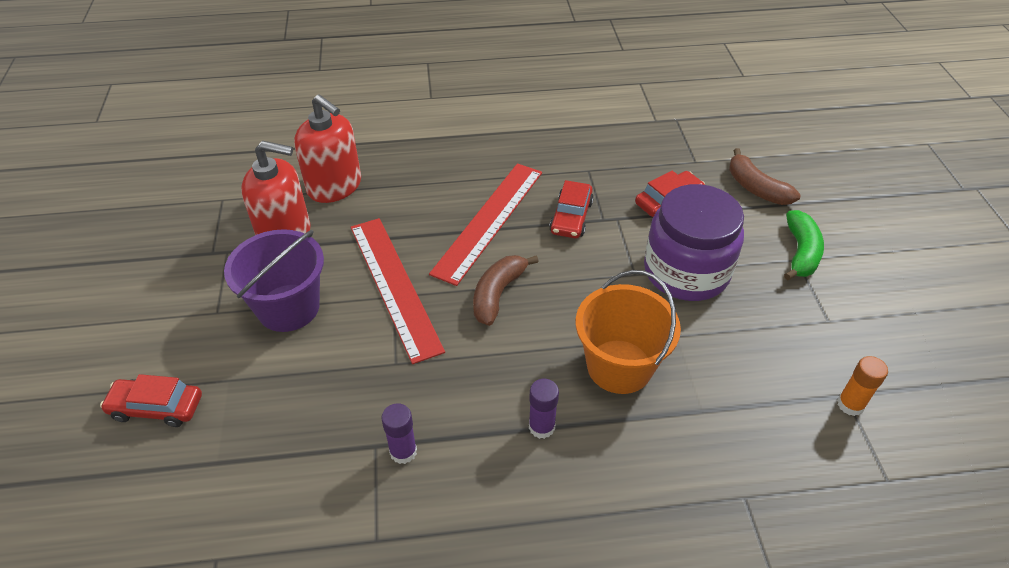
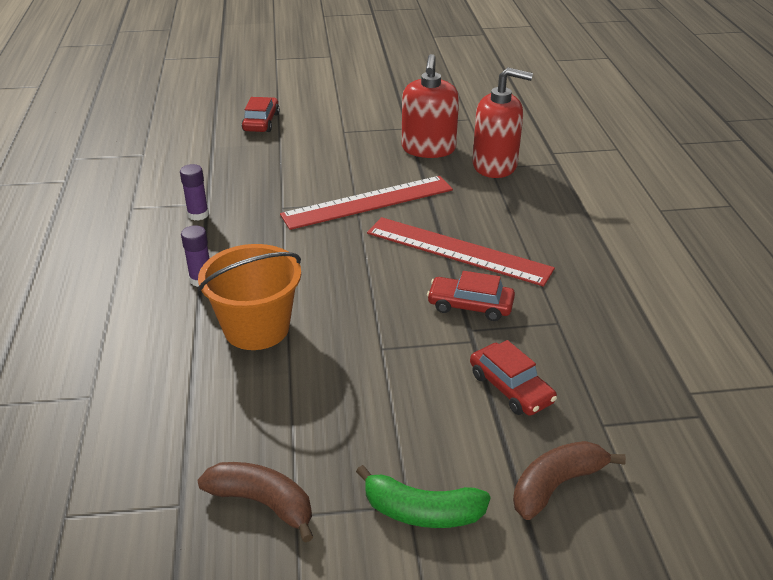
camera: 90 degrees right, 10 degrees down
purple bucket [224,229,324,332] -> none
red soap dispenser [294,94,361,203] -> red soap dispenser turned 120 degrees counterclockwise [473,68,533,178]
brown banana [473,255,539,326] -> brown banana moved to [197,462,313,543]
purple jar [644,184,744,301] -> none
orange glue stick [837,356,888,416] -> none

